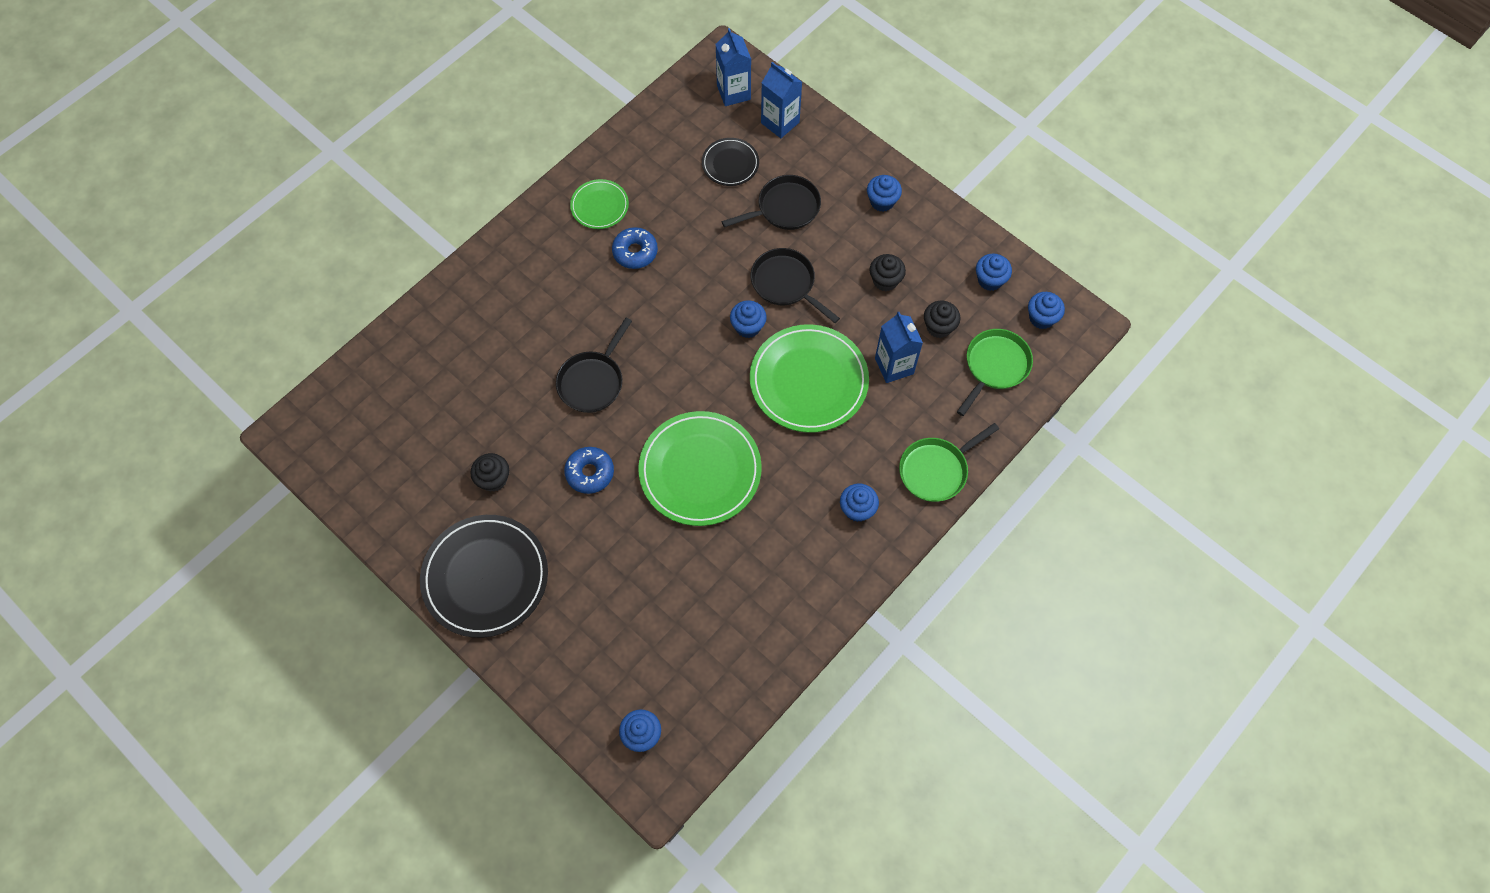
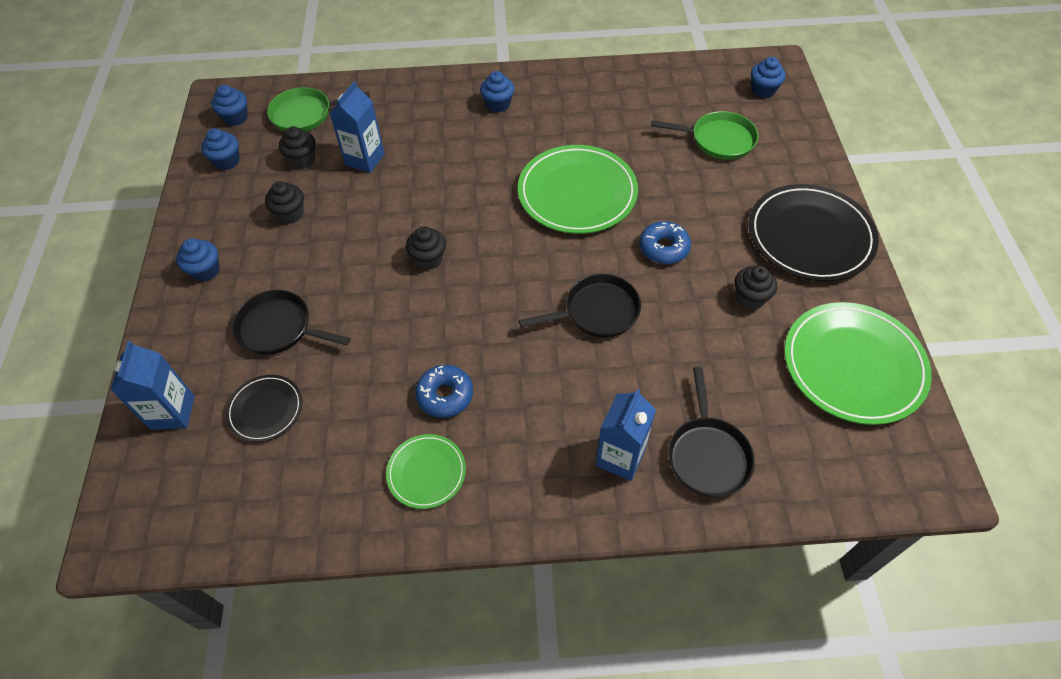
camera: 135 degrees left, 10 degrees down
blue carton [716,28,751,106] -> blue carton moved to [596,389,656,481]
blue cupcake [730,300,767,338] -> black cupcake [406,226,446,270]
green plate [750,324,869,433] -> green plate moved to [784,302,932,425]
black pan [751,248,840,323] -> black pan moved to [668,367,755,497]
green pan [899,423,999,502] -> green pan moved to [651,111,759,160]

